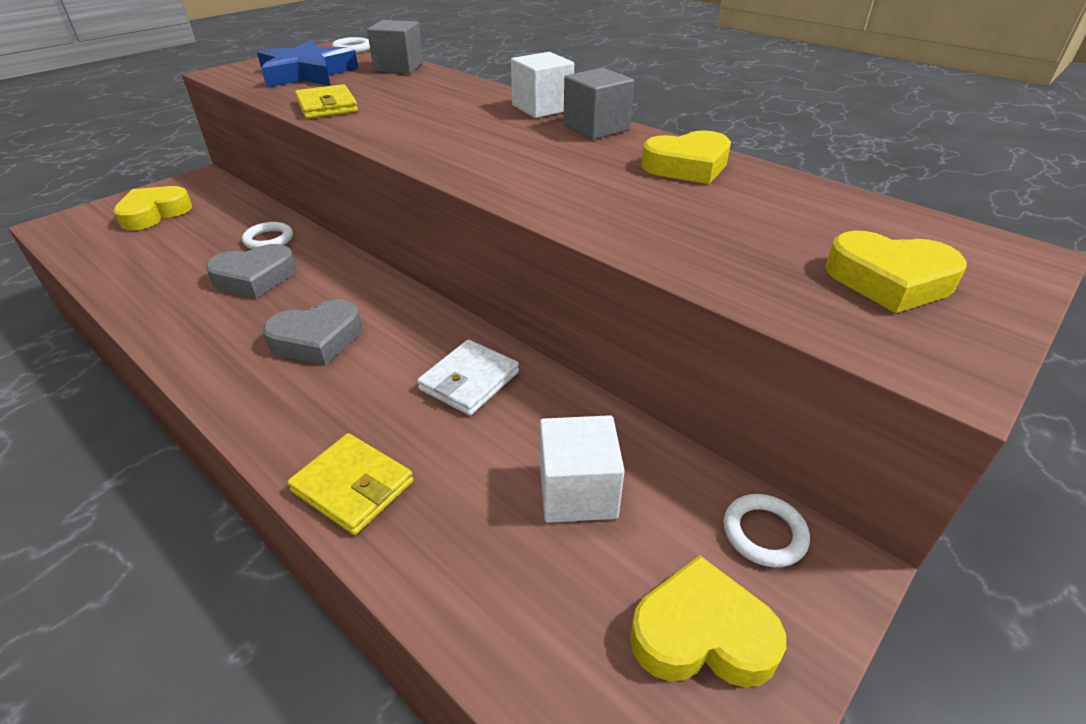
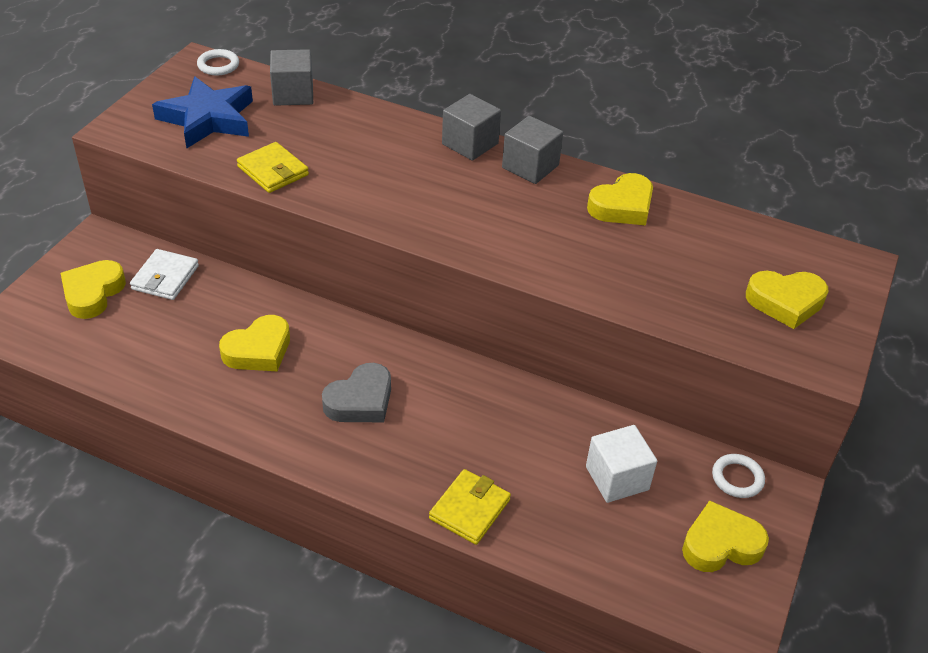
camera: 20 degrees left, 5 degrees up
grey heart [205,244,296,298] -> yellow heart [219,315,290,371]
white ring [242,222,293,249] -> none
yellow wallet [287,433,414,535] -> yellow wallet turned 75 degrees counterclockwise [429,469,511,545]
white wallet [417,340,519,416] -> white wallet moved to [130,249,199,300]
white cube [511,52,574,118] -> grey cube [442,94,501,161]

